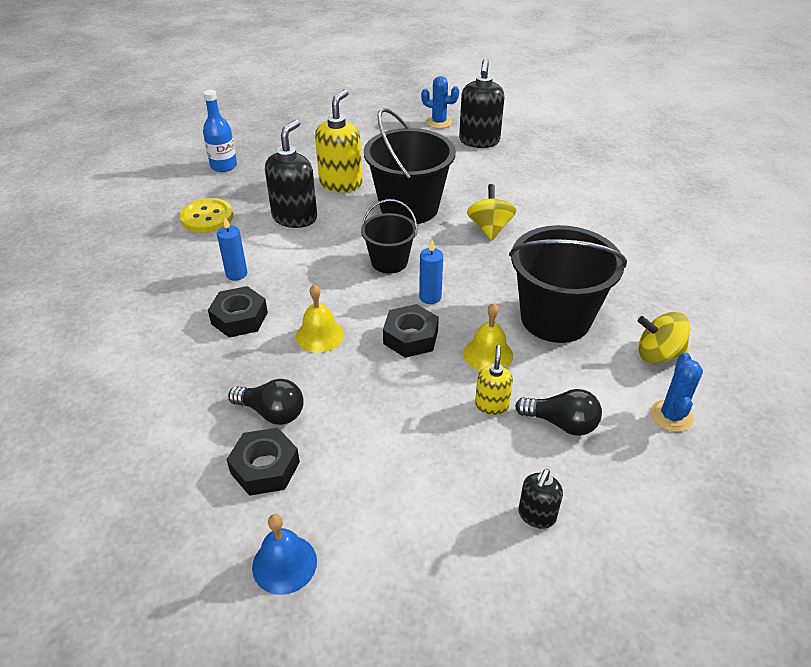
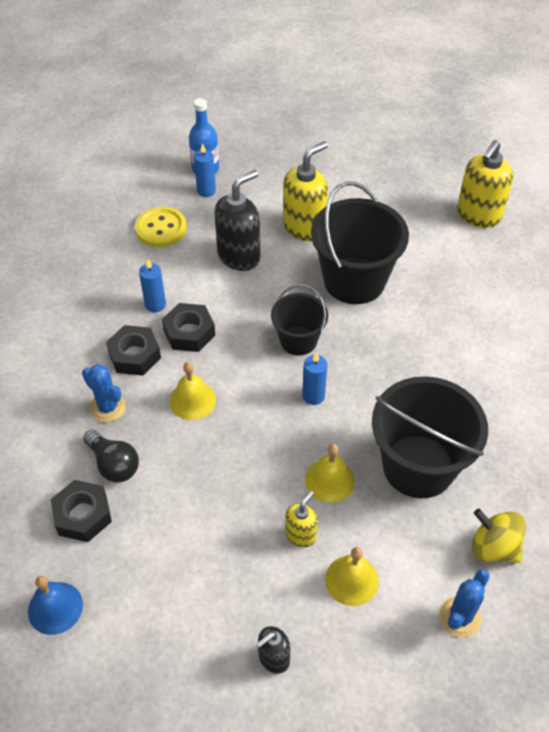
camera: 25 degrees right, 10 degrees up
black nut [383,304,439,358] -> black nut moved to [162,303,215,352]
blue cactus [421,76,459,129] -> blue cactus moved to [82,364,126,422]
black soap dispenser [459,59,504,148] -> yellow soap dispenser [457,140,513,228]
yellow spinning top [467,184,516,241] -> none
black light bulb [515,389,602,436] -> yellow bell [325,547,379,606]
none -> blue candle [194,143,216,197]

